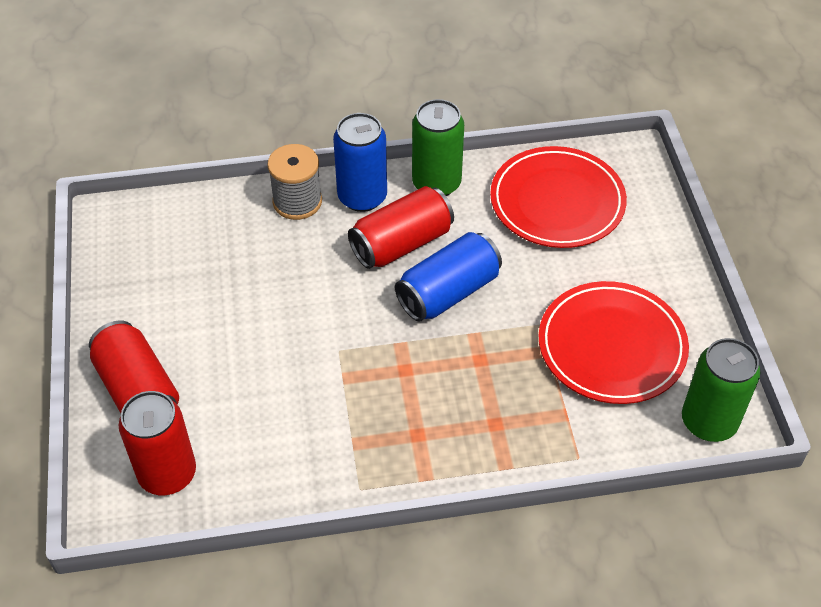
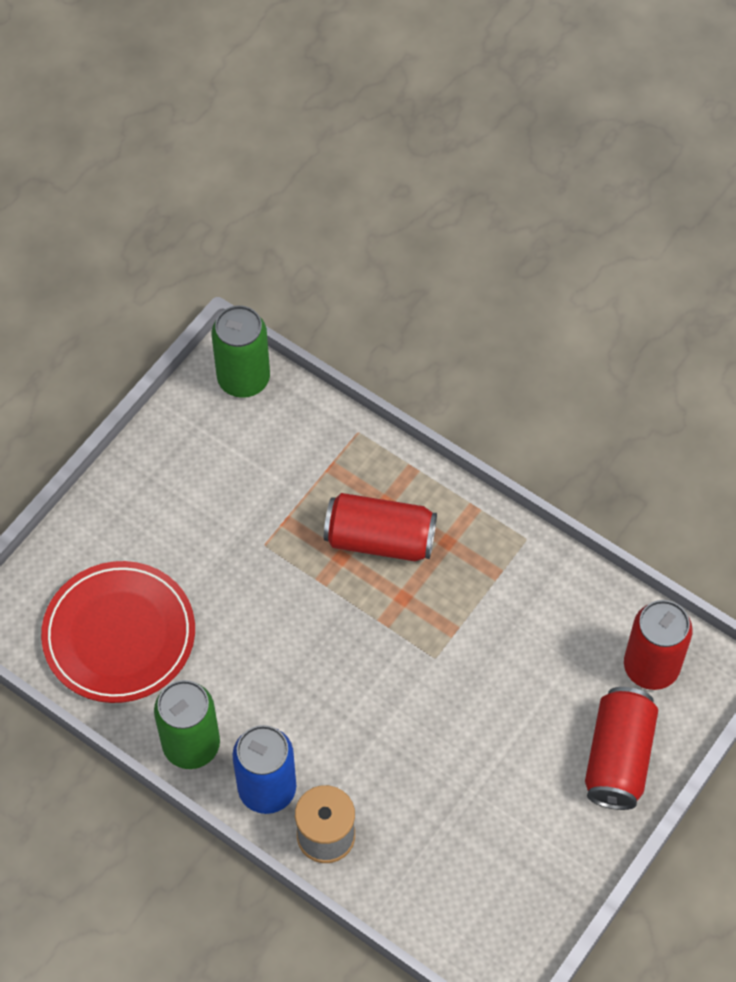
camera: 135 degrees left, 10 degrees up
red can [348,186,454,269] -> red can moved to [324,493,437,561]
blue can [395,232,502,322] -> none
red plate [539,281,689,404] -> none

